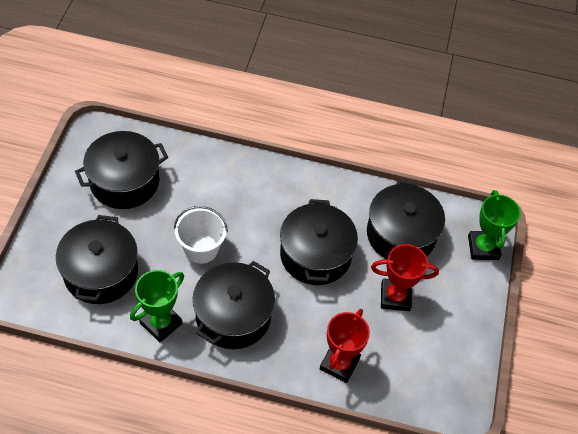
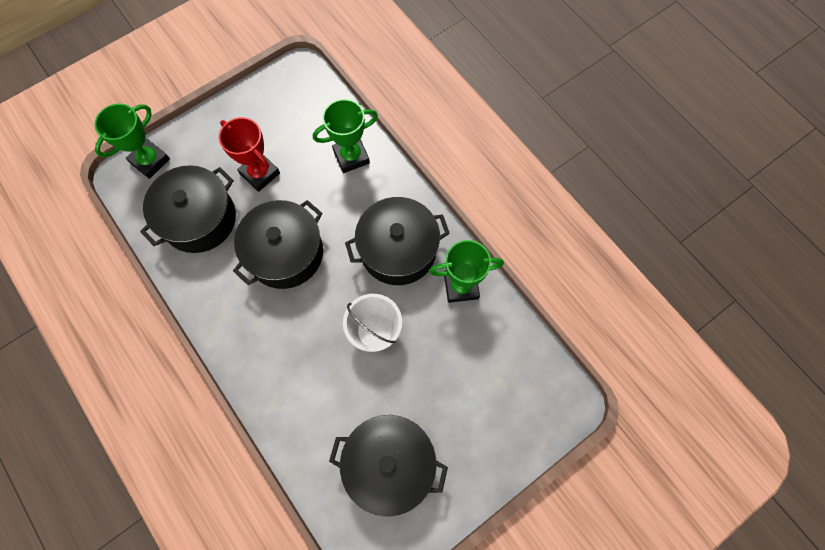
camera: 135 degrees left, 15 degrees up
black pot [56,215,138,304] -> none
red trophy [320,309,370,383] -> green trophy [313,99,378,173]

